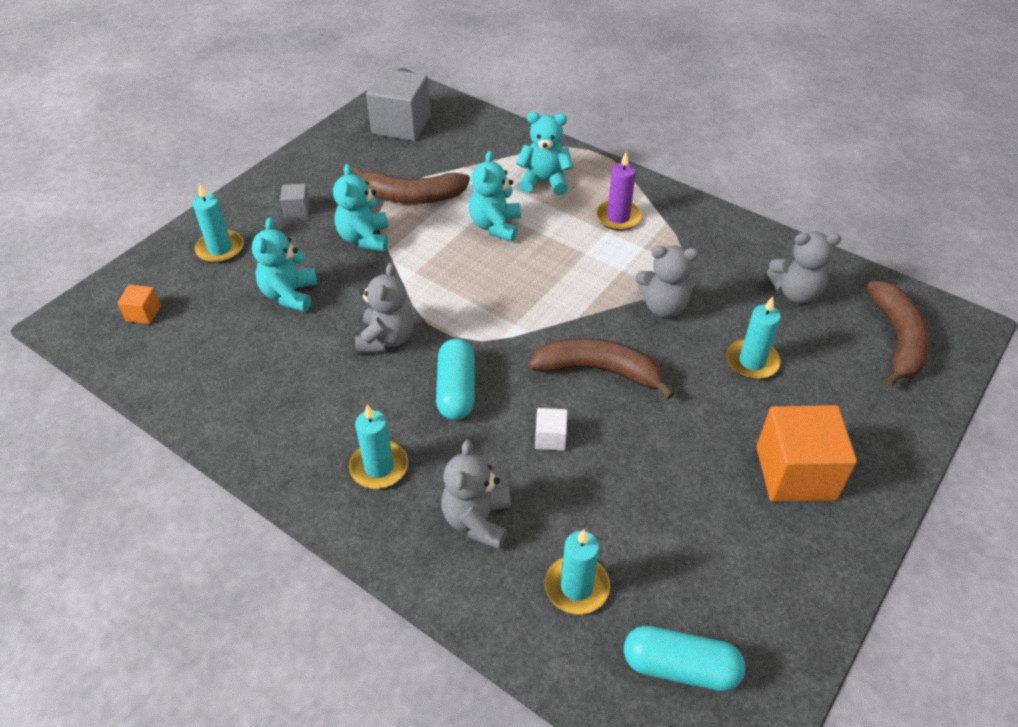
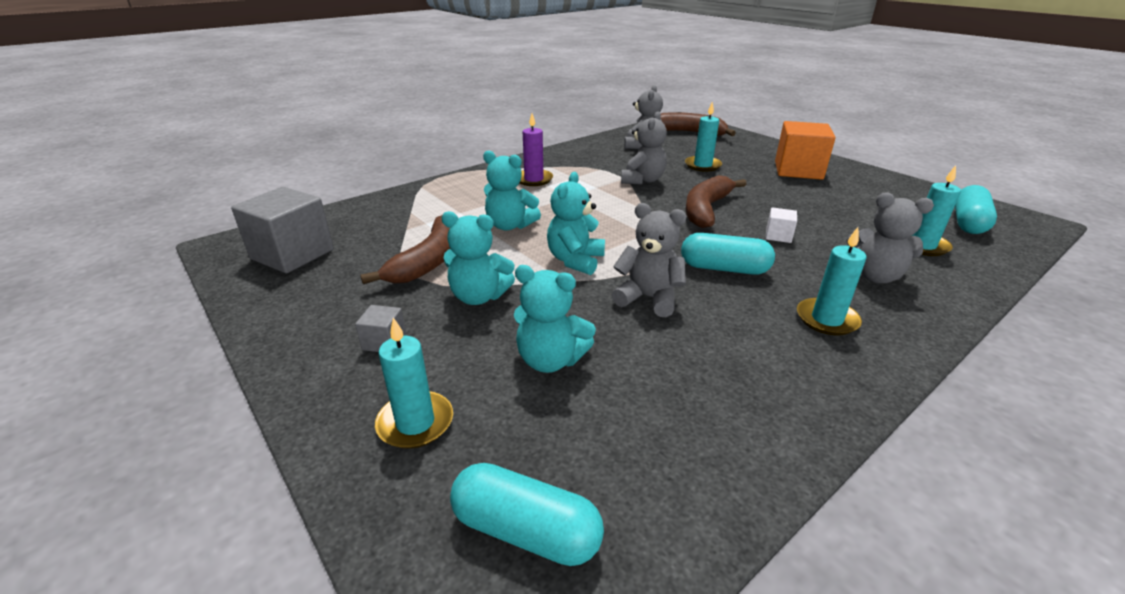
camera: 75 degrees left, 15 degrees down
orange cube [117,285,161,324] -> turquoise capsule [450,463,604,566]
turquoise teddy bear [516,112,573,195] -> turquoise teddy bear moved to [547,172,605,275]

